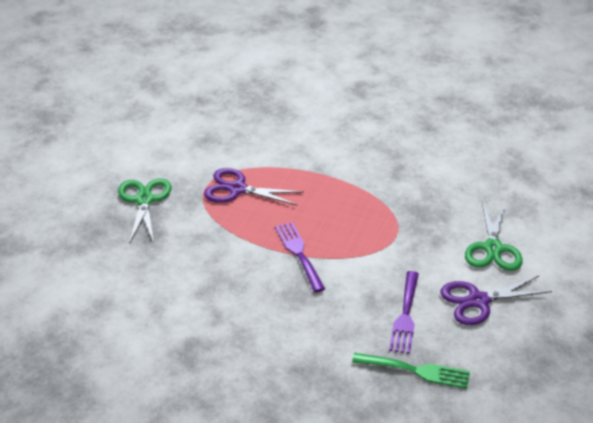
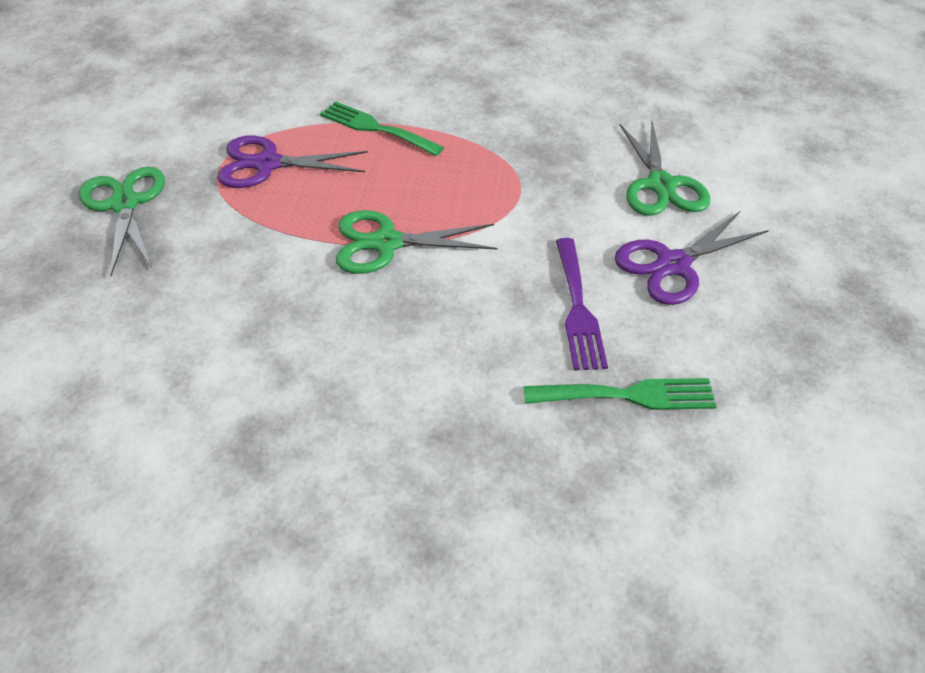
camera: 15 degrees left, 10 degrees up
purple fork [275,222,325,292] -> green scissors [336,210,498,274]
none -> green fork [320,101,444,156]

